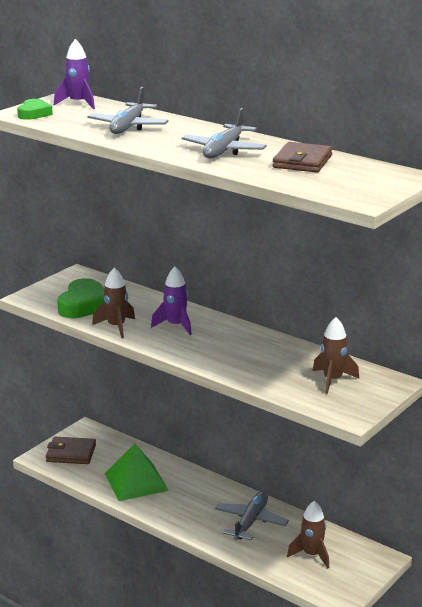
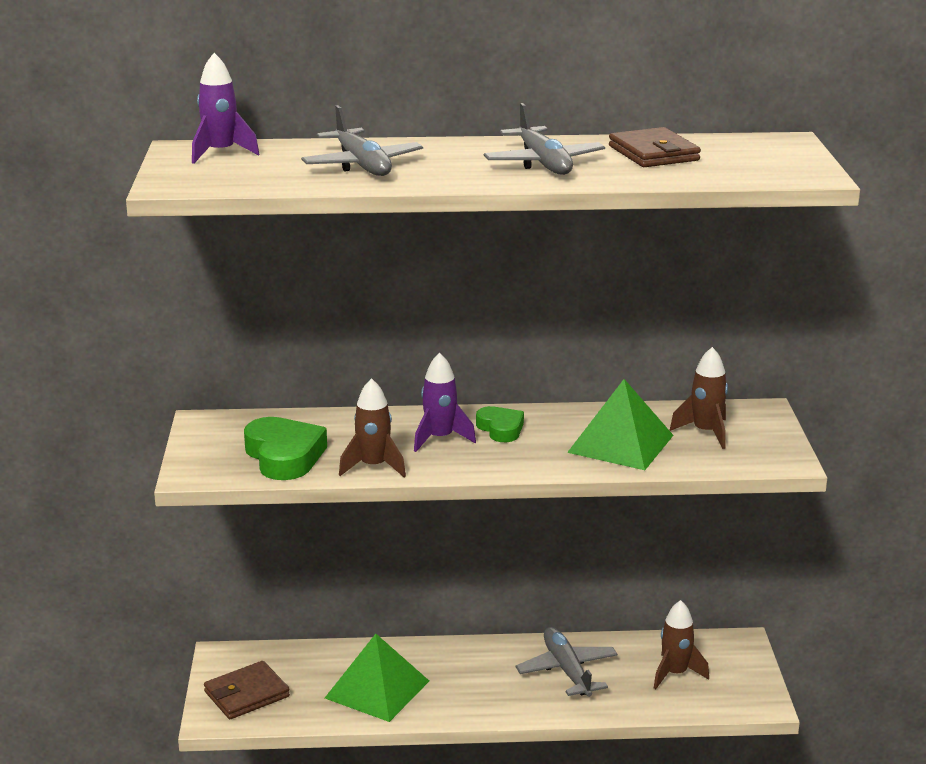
camera: 40 degrees left, 0 degrees up
green heart [17,99,53,120] -> green heart moved to [476,406,524,442]
none -> green pyramid [567,379,674,470]

